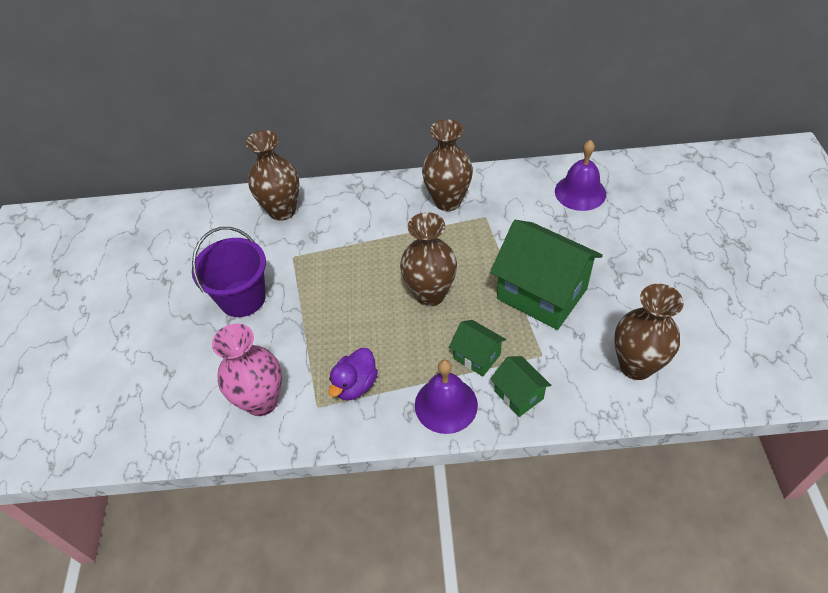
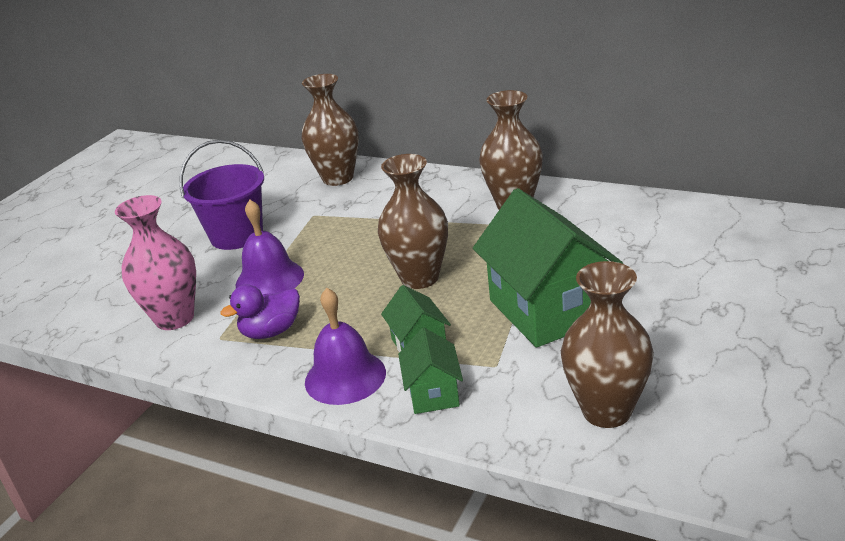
camera: 30 degrees right, 20 degrees down
purple bell [555,140,606,211] -> purple bell moved to [236,200,304,295]

